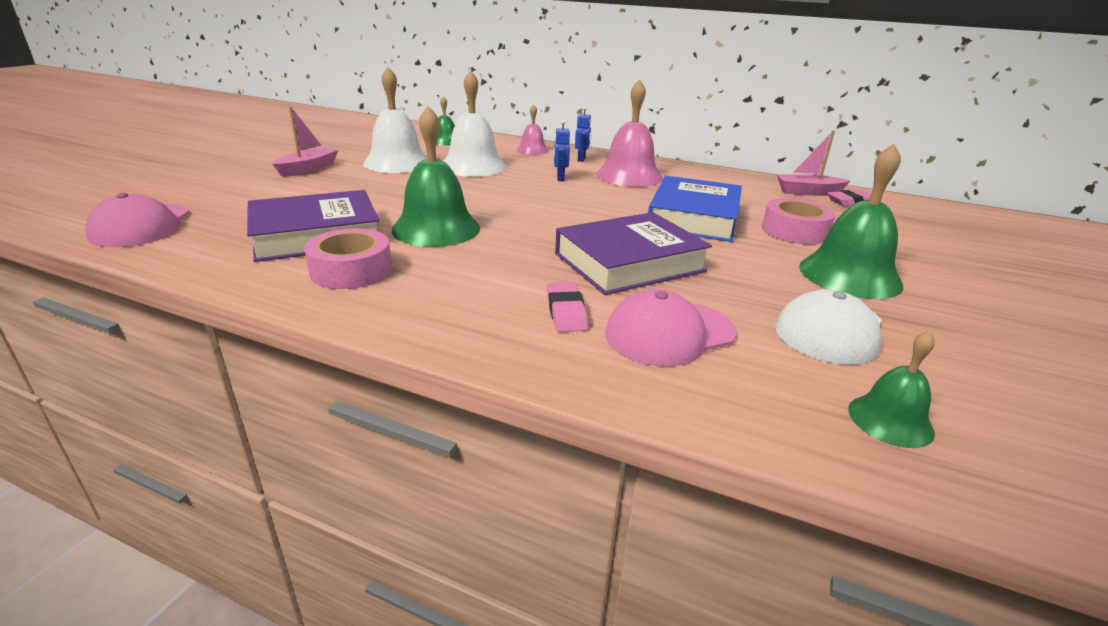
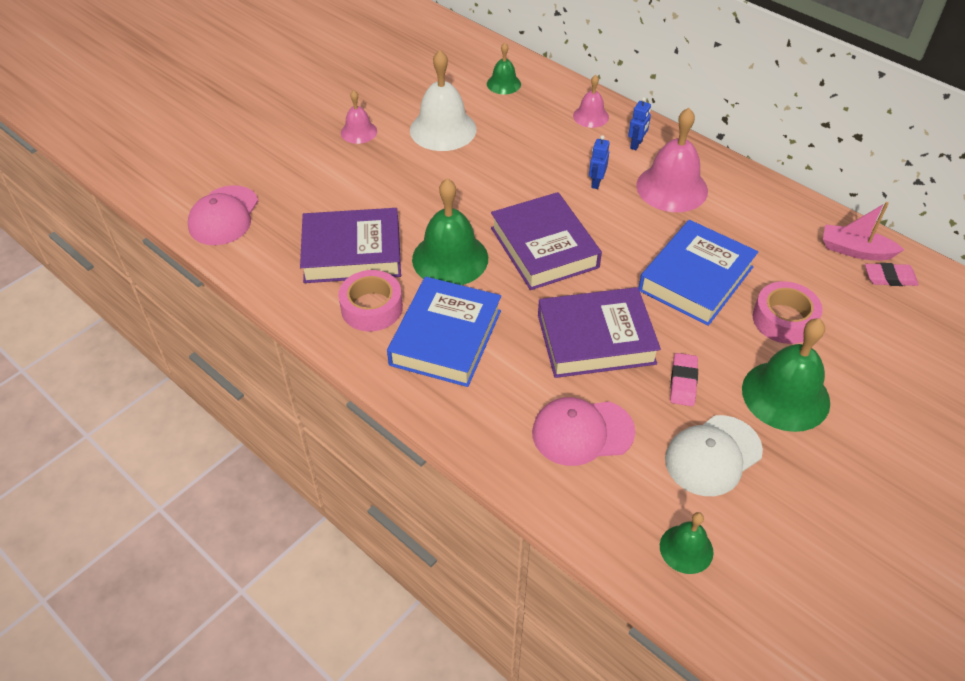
camera: 20 degrees right, 20 degrees up
pink boat [273,107,338,177] -> pink bell [341,90,377,144]
white bell [444,70,507,177] -> none
pink eraser [547,282,588,332] -> pink eraser moved to [670,353,698,406]
none -> blue book [387,277,501,387]
none -> purple book [491,192,602,290]

